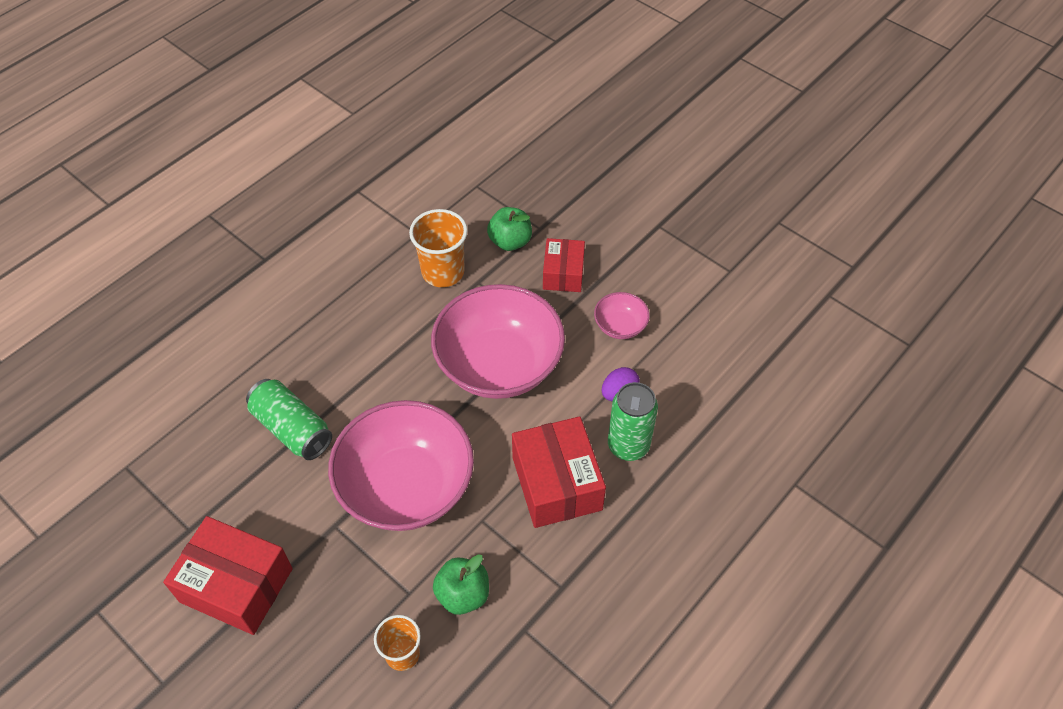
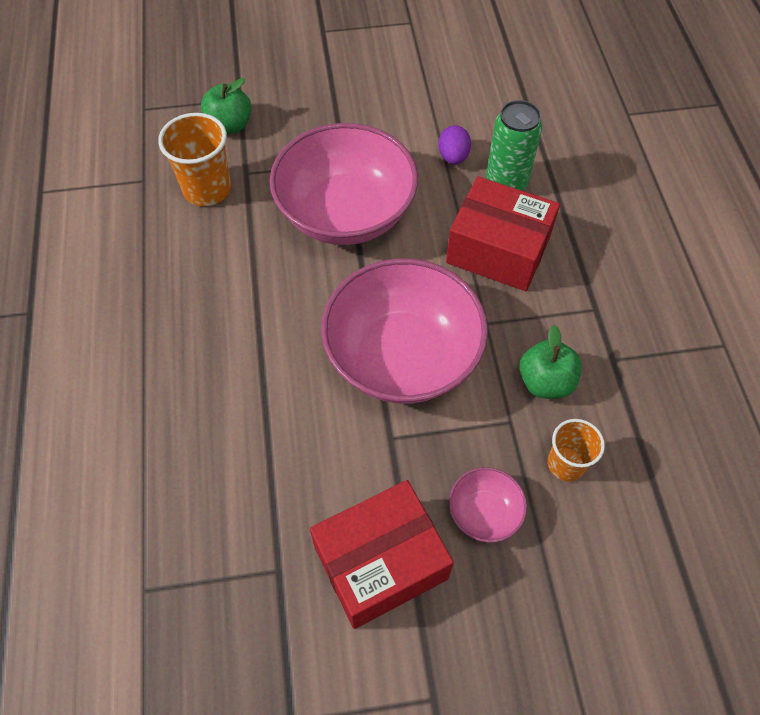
camera: 50 degrees left, 5 degrees up
green can [246,379,332,460] -> none
red box [543,238,585,292] -> none
pink bowl [594,292,650,339] -> pink bowl moved to [449,467,527,543]

